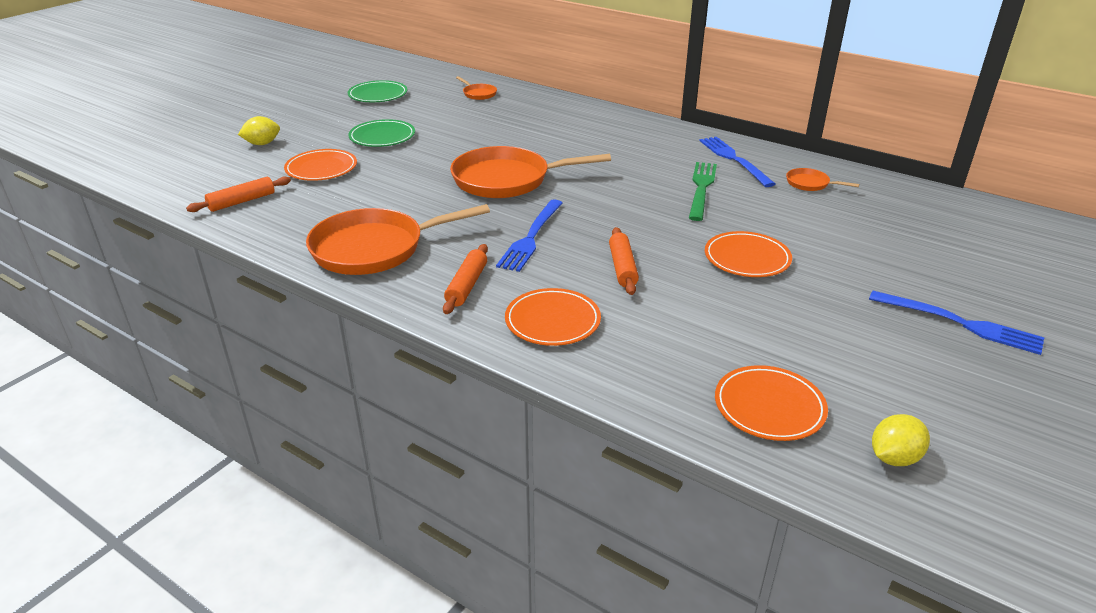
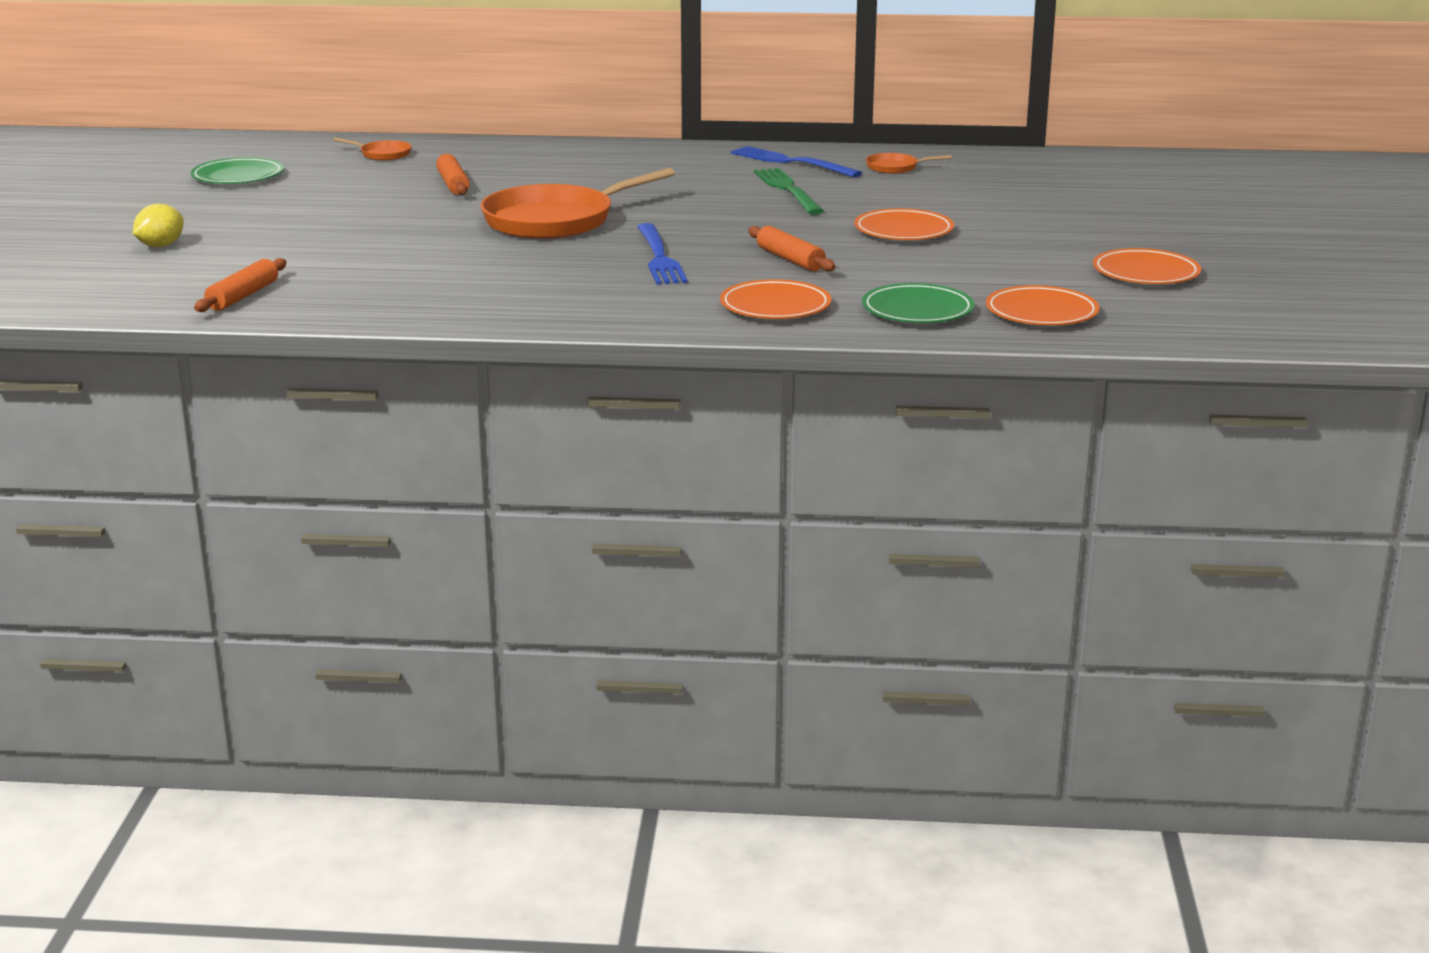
camera: 30 degrees left, 10 degrees down
orange plate [284,149,357,181] -> orange plate moved to [1093,248,1201,284]
orange pan [306,204,490,275] -> none
green plate [348,119,415,147] -> green plate moved to [862,283,975,323]
orange rolling pin [443,244,488,314] -> orange rolling pin moved to [436,154,470,195]
blue fork [869,291,1044,355] -> none
yellow lemon [872,414,930,466] -> none

